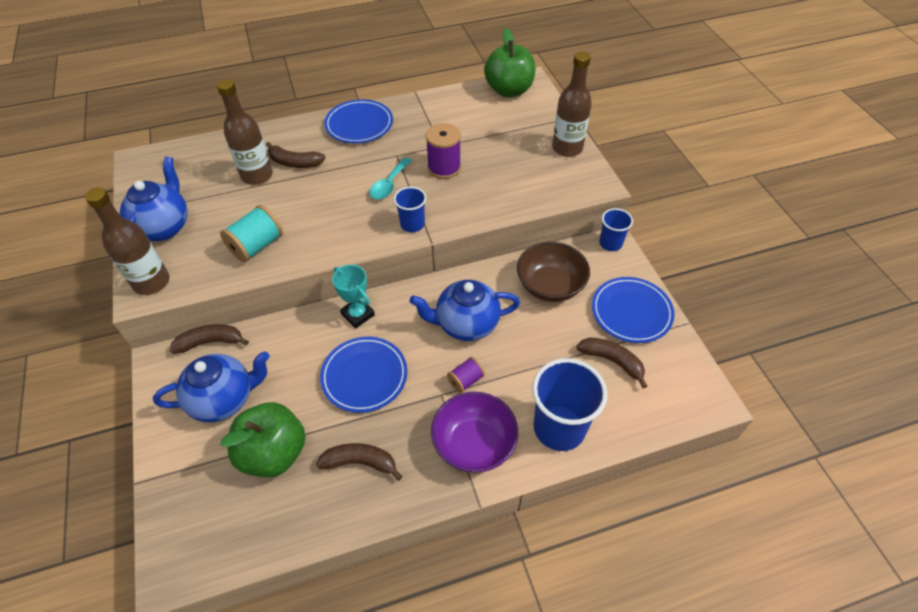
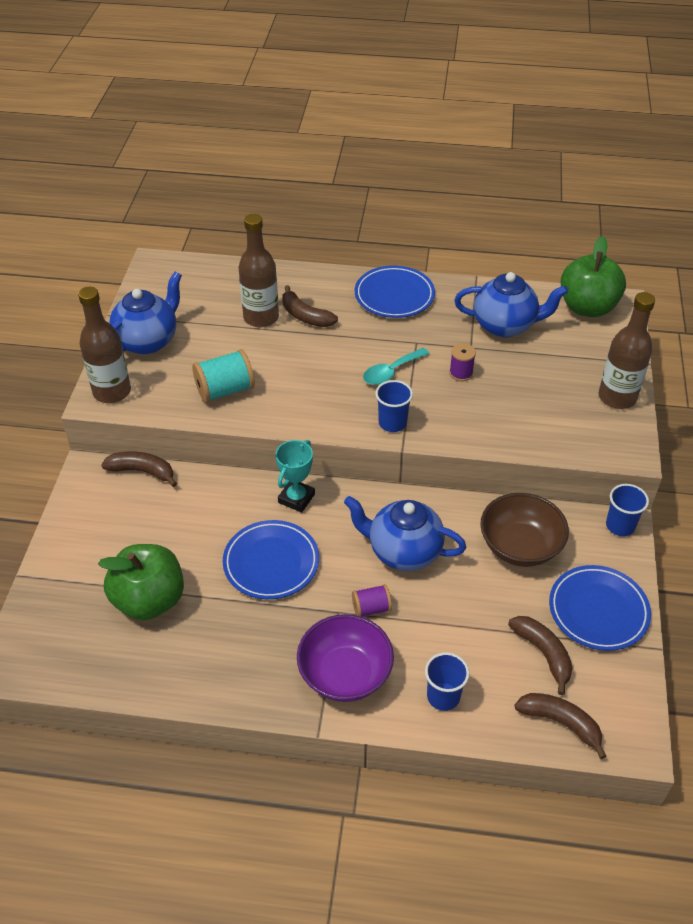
camera: 25 degrees right, 5 degrees down
blue teapot [153,351,270,422] -> blue teapot moved to [454,272,568,337]
brown banana [316,443,403,481] -> brown banana moved to [514,693,606,759]
turquoise trophy [332,265,375,328] -> turquoise trophy turned 45 degrees clockwise [275,440,315,513]
purple spool [425,123,461,179] -> purple spool [449,343,476,381], size x0.59
blue cup [532,358,607,451] -> blue cup [425,652,470,711], size x0.55

